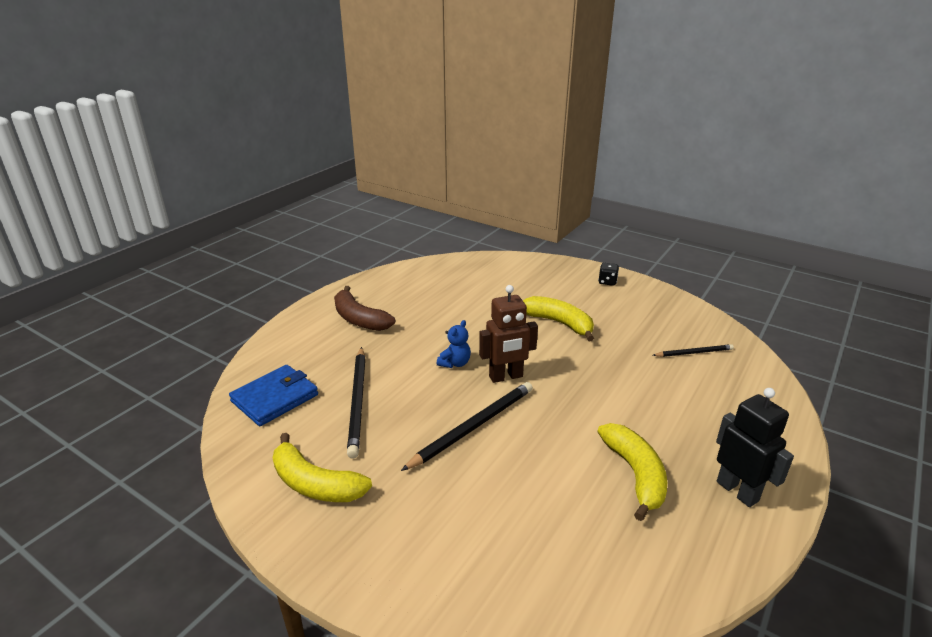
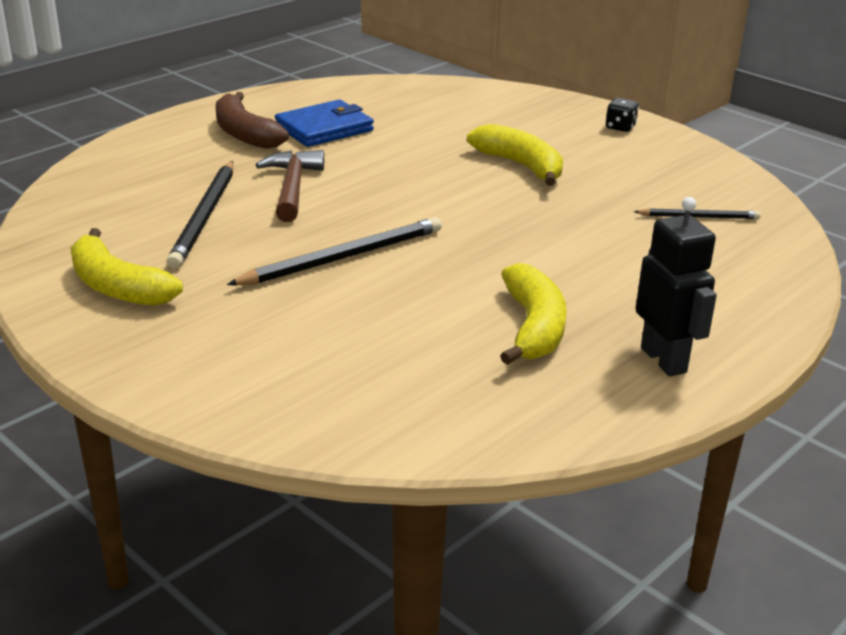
camera: 10 degrees right, 0 degrees up
blue wallet [229,365,318,426] -> blue wallet moved to [275,100,374,147]
blue teddy bear [437,320,471,368] -> none
brown robot [479,285,538,383] -> none
none -> brown hammer [256,150,324,222]

